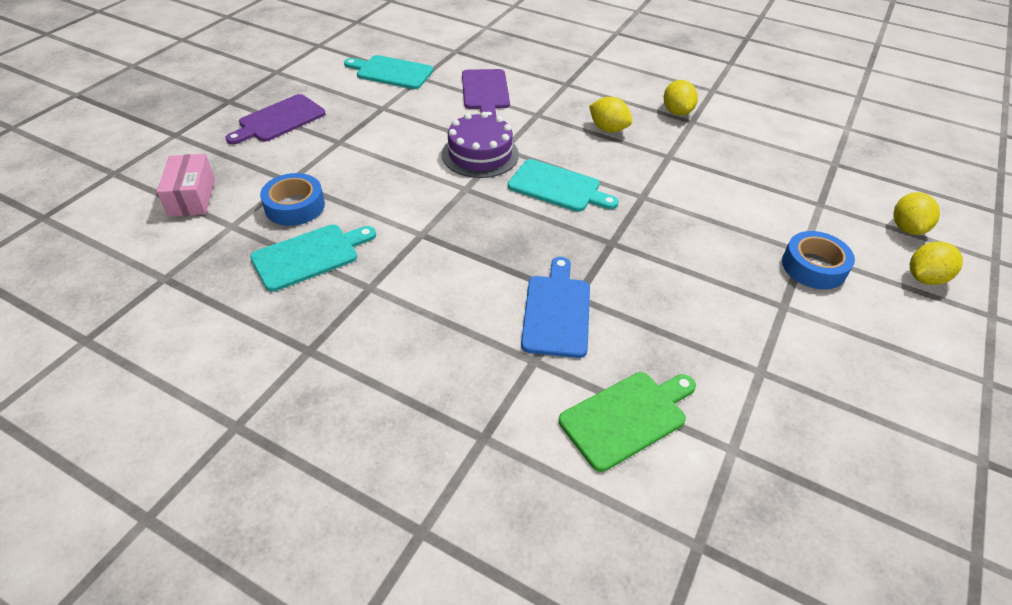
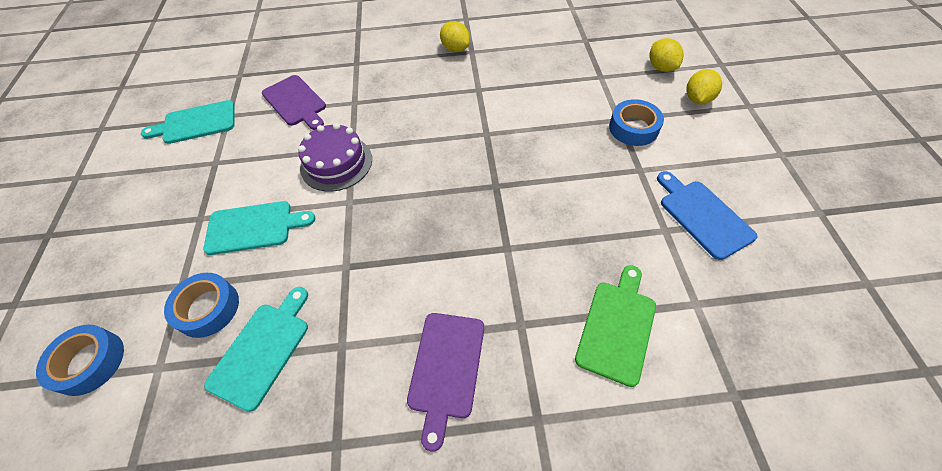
camera: 30 degrees left, 10 degrees up
pink box [157,154,215,217] -> blue tape [36,325,124,396]
purple cutting board [226,94,325,144] -> purple cutting board moved to [407,313,484,452]
turquoise cutting board [508,159,619,212] -> turquoise cutting board moved to [203,201,315,255]
blue cutting board [521,257,590,358] -> blue cutting board moved to [657,171,758,260]
yellow lemon [589,97,632,132] -> none

